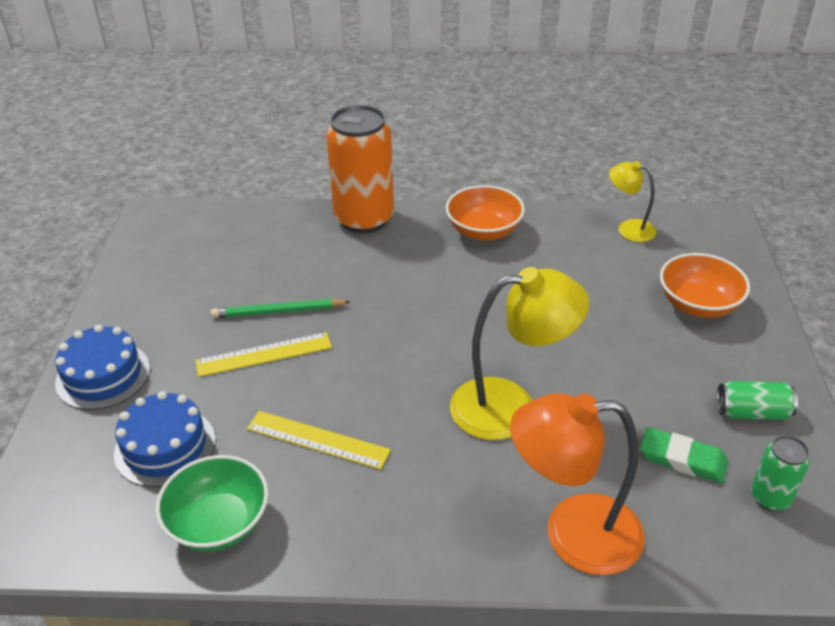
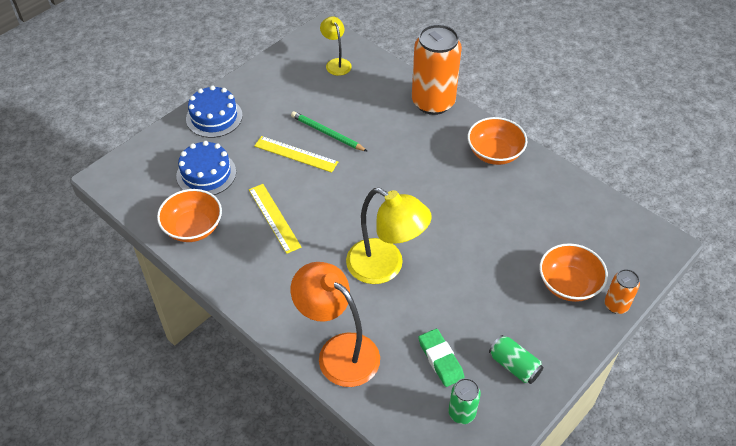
camera: 40 degrees right, 10 degrees up
green bowl [156,455,268,551] -> orange bowl [157,189,222,242]
yellow lamp [609,161,657,242] -> yellow lamp moved to [320,16,352,76]
none -> orange can [605,269,640,314]

